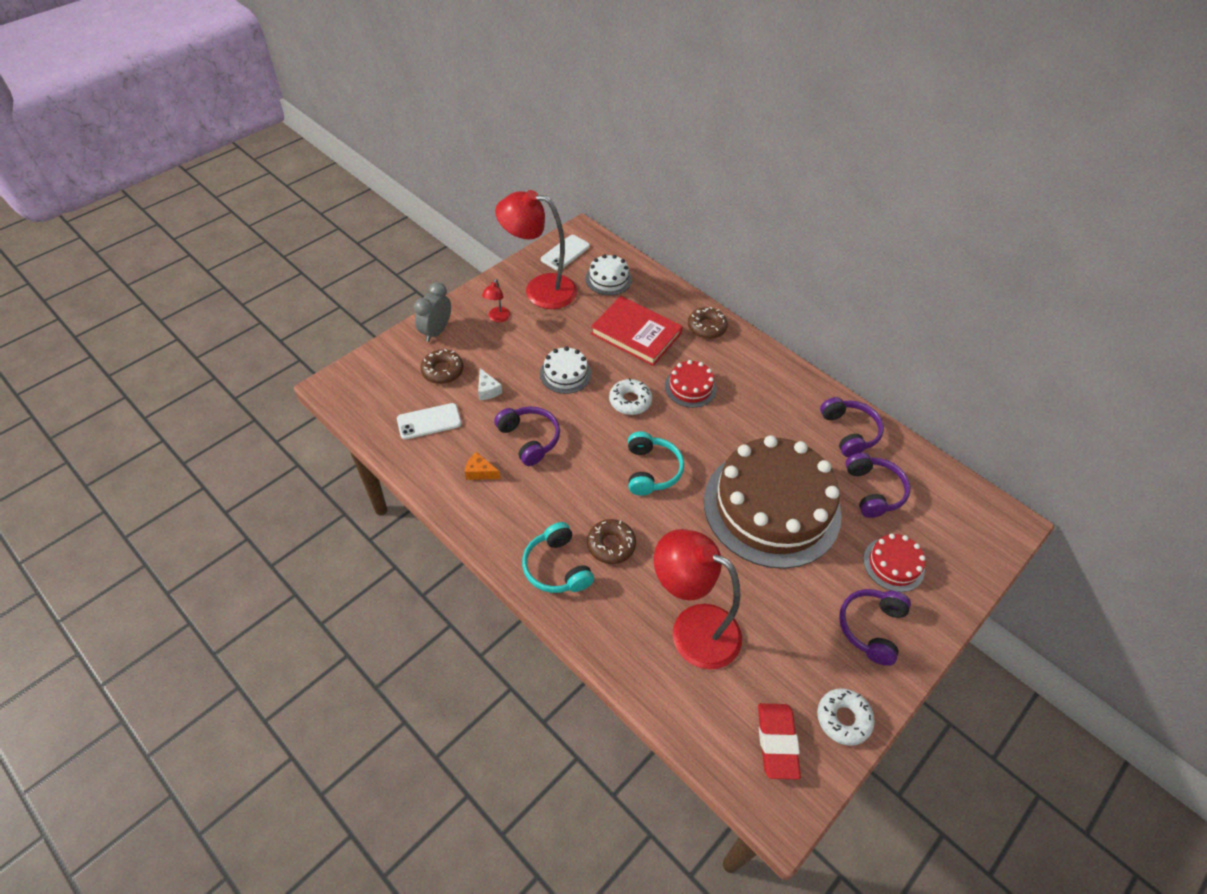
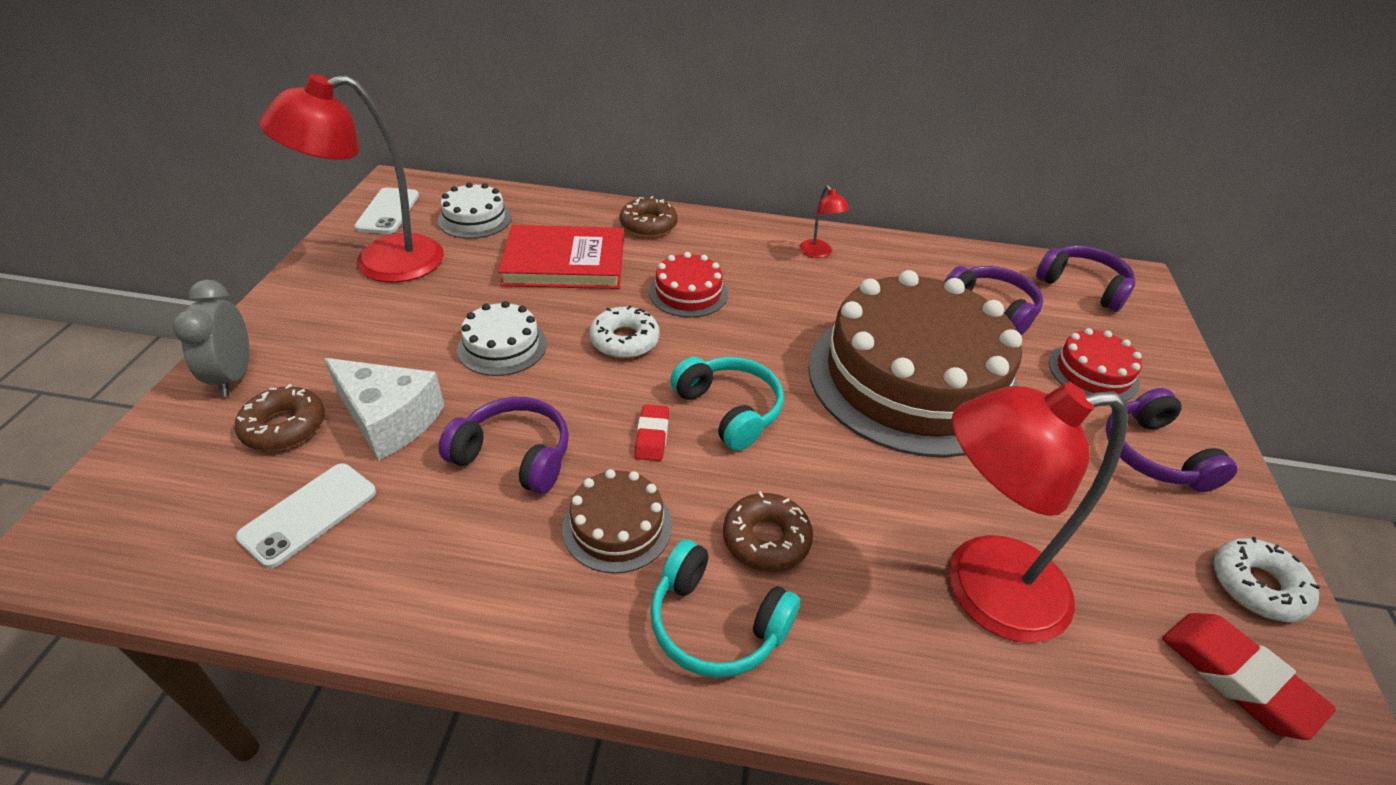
camera: 35 degrees left, 10 degrees down
orange cheese [465,452,500,480] -> none
white cheese [478,368,502,400] -> white cheese [324,358,445,461], size x1.97
red lamp [482,279,510,322] -> red lamp moved to [800,185,849,258]
purple headphones [820,397,884,457] -> purple headphones moved to [1036,245,1135,312]
none -> brown cake [562,469,672,573]
none -> red eraser [635,404,669,461]

